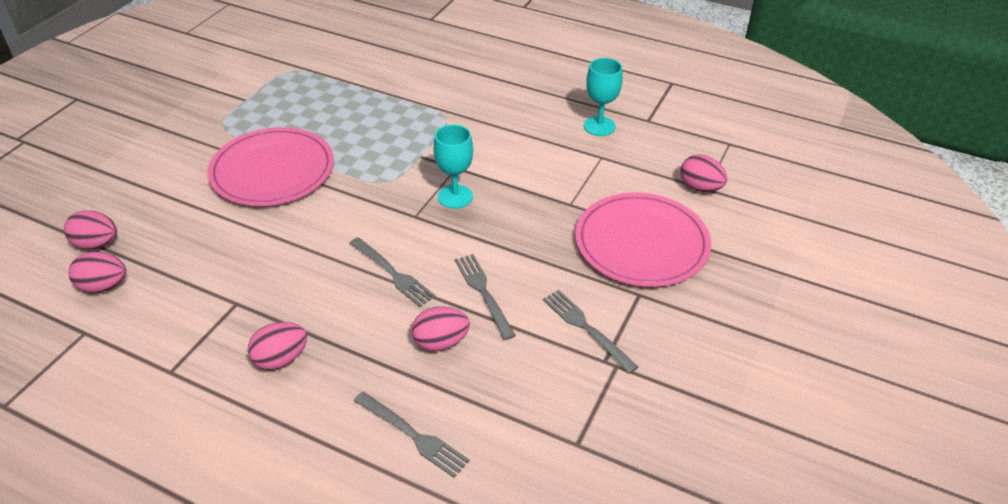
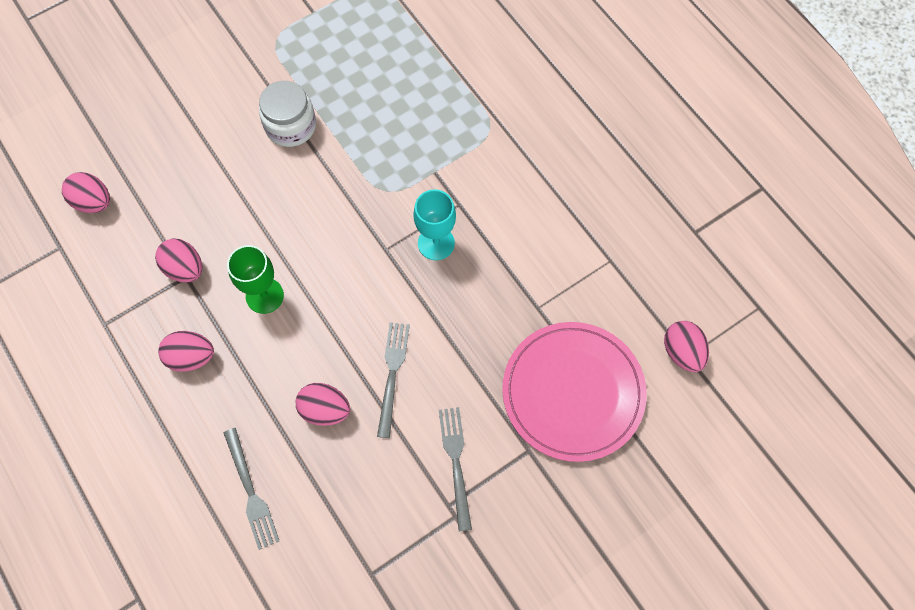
camera: 30 degrees right, 25 degrees up
pink egg [64,210,117,250] -> pink egg moved to [155,239,202,282]
pink plate [207,127,334,206] -> white jar [259,81,316,147]
grey fork [350,237,436,307] -> none
turquoise goblet [584,58,623,136] -> none
none -> green goblet [227,245,284,314]

